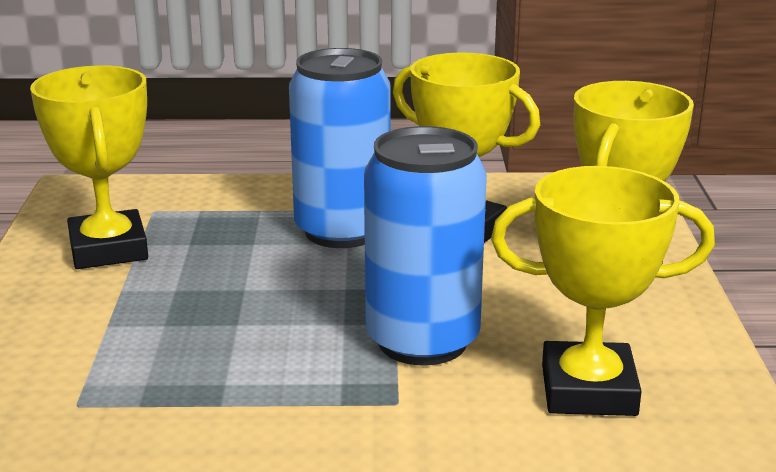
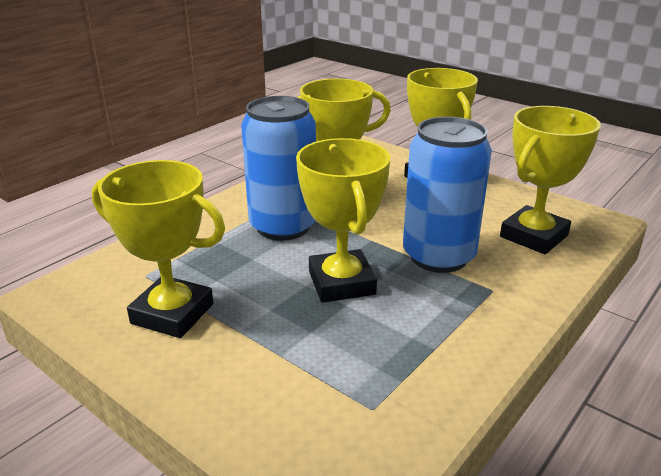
camera: 50 degrees left, 5 degrees up
none -> yellow trophy [296,138,390,303]

